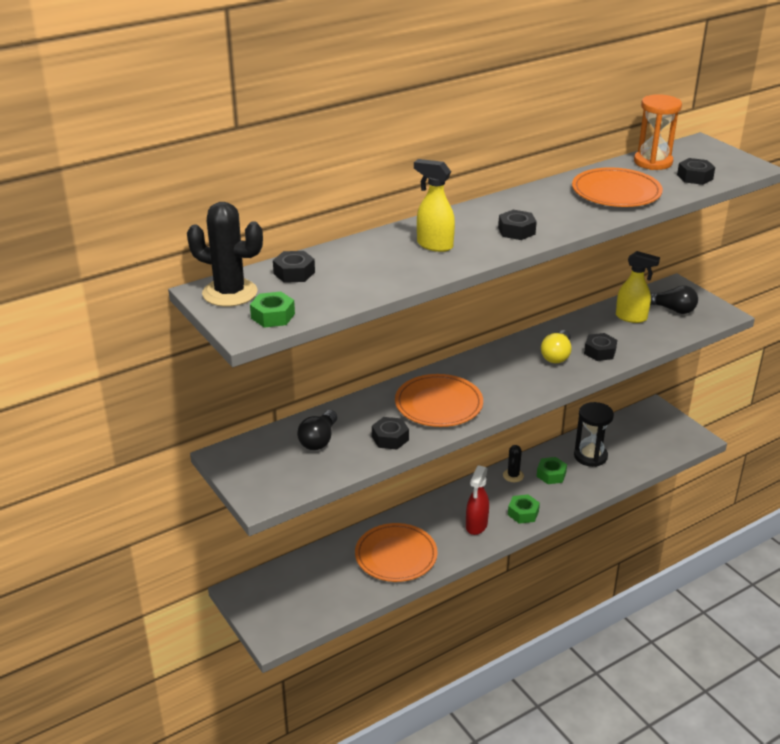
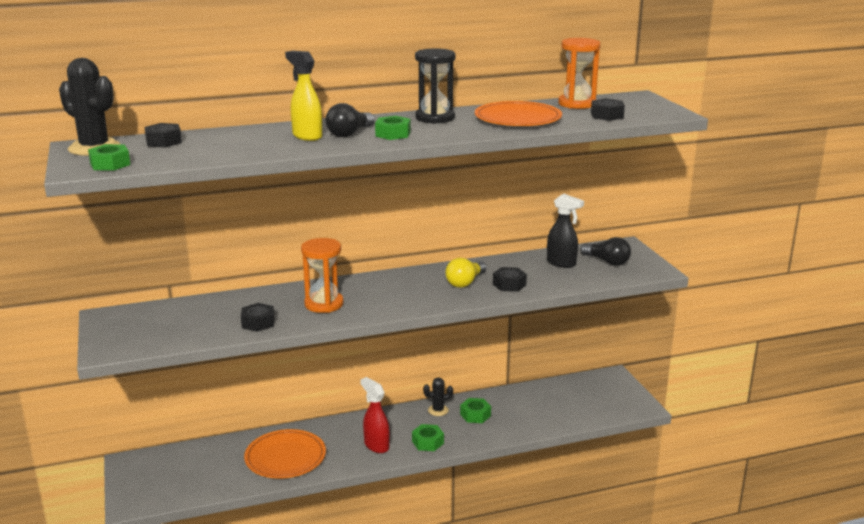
camera: 15 degrees right, 10 degrees down
black light bulb [297,410,337,450] -> black light bulb moved to [326,103,375,137]
orange plate [395,374,483,427] -> orange hourglass [301,238,344,313]
red spray bottle [466,465,489,535] -> red spray bottle turned 105 degrees clockwise [360,377,390,453]
black nut [498,210,537,240] -> green nut [375,116,411,140]
black cactus [503,445,524,482] -> black cactus turned 45 degrees clockwise [423,378,453,416]
black hourglass [574,402,614,467] -> black hourglass moved to [415,48,456,124]
yellow spray bottle [616,251,660,323] -> black spray bottle [547,194,584,268]

